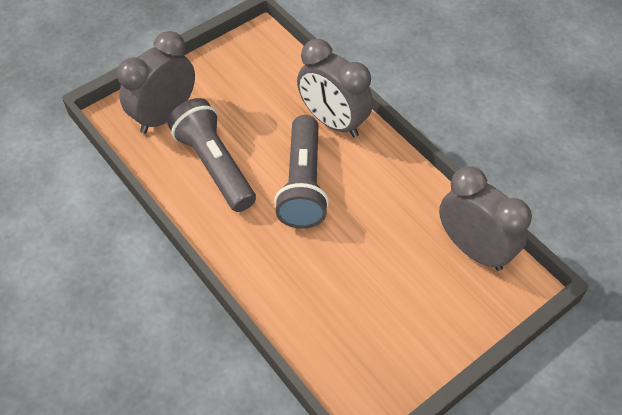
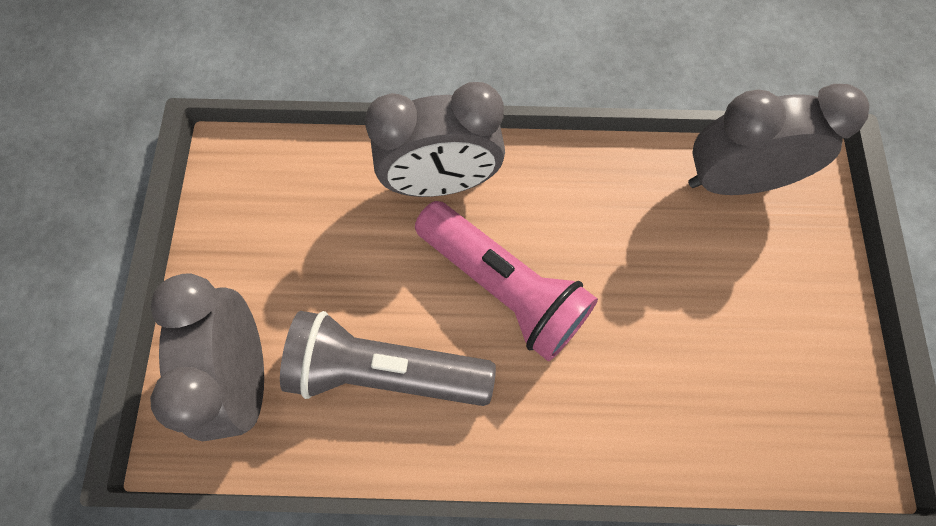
camera: 50 degrees left, 15 degrees up
grey flashlight [274,115,329,229] -> pink flashlight [415,201,598,361]

